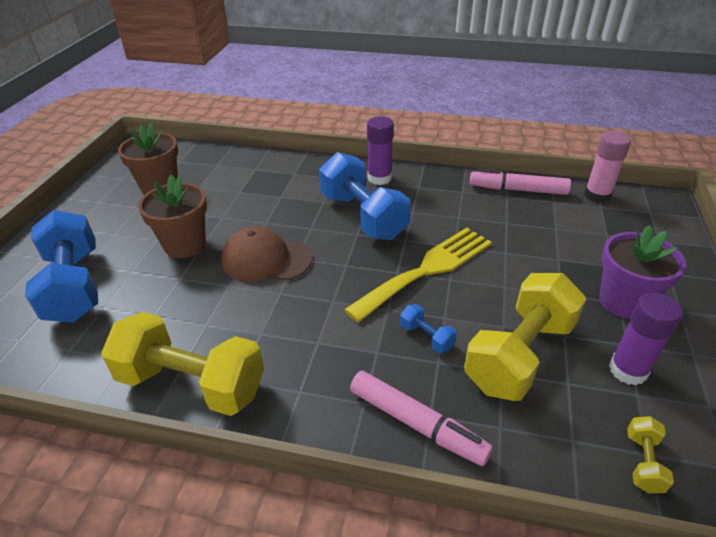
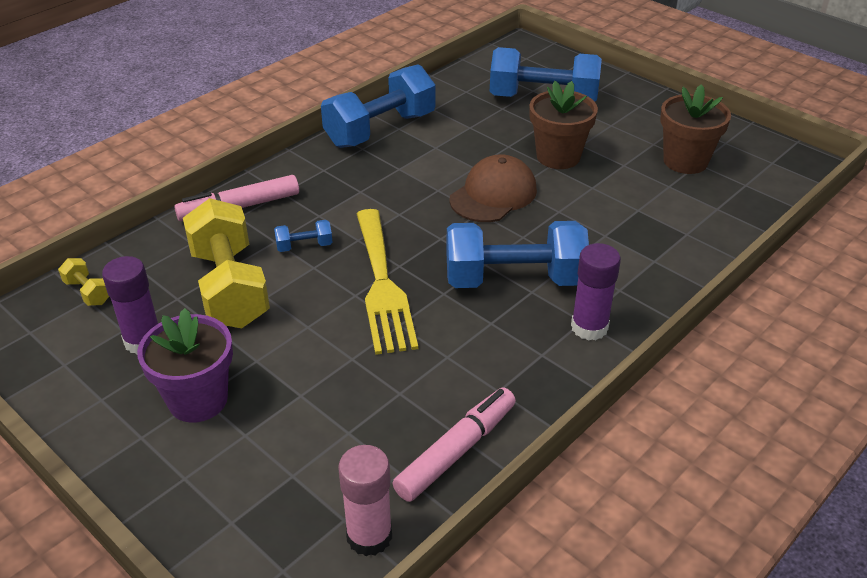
camera: 120 degrees right, 0 degrees up
yellow dumbbell [101,312,264,416] -> blue dumbbell [321,64,436,148]

